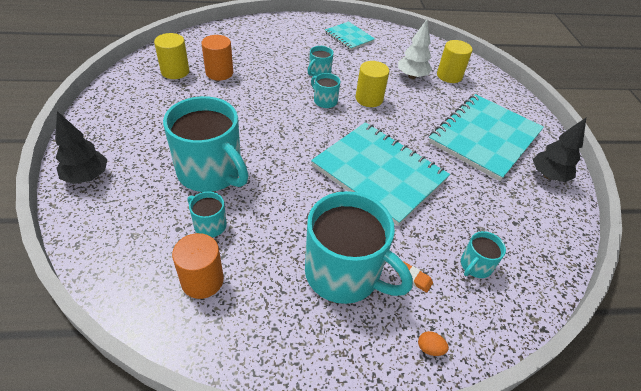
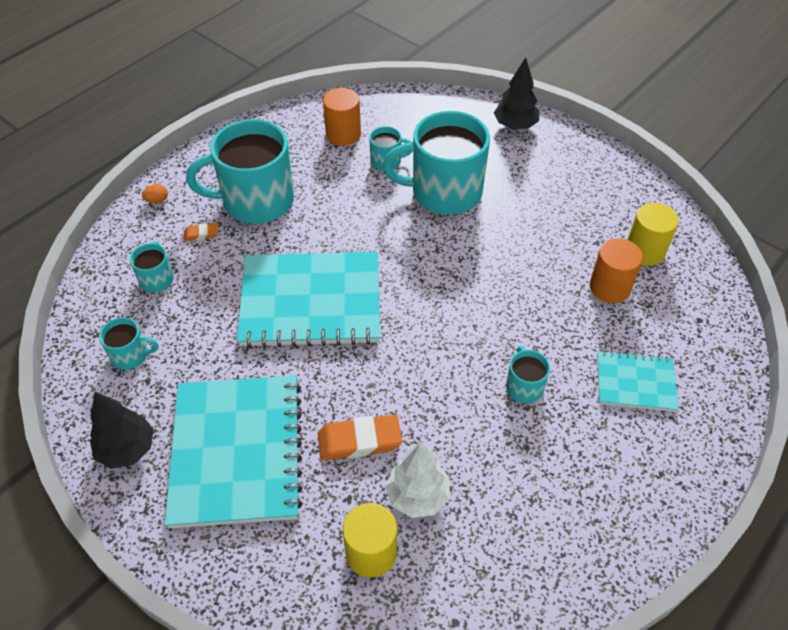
camera: 140 degrees right, 5 degrees up
turquoise mug [311,73,340,108] -> turquoise mug moved to [99,317,159,370]
turquoise notebook [325,21,375,50] -> turquoise notebook moved to [597,350,678,412]
yellow cylinder [356,61,389,107] -> none
none -> orange eraser [318,415,402,461]

